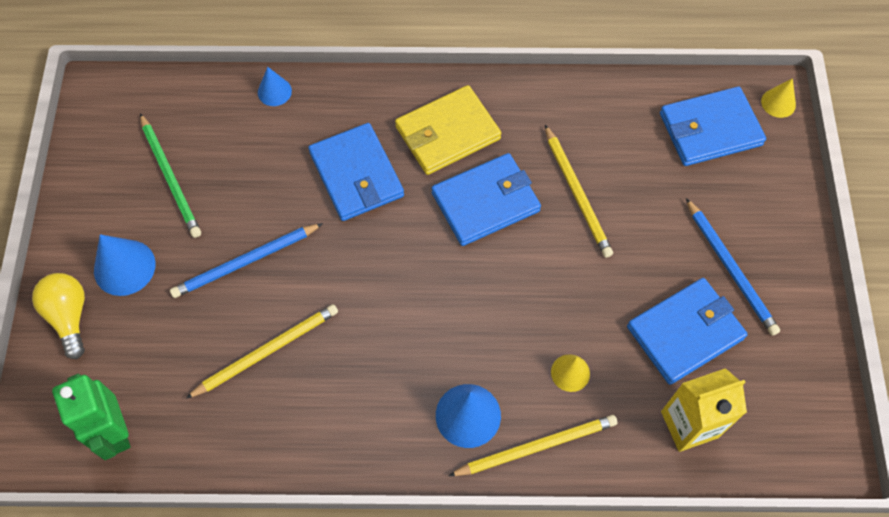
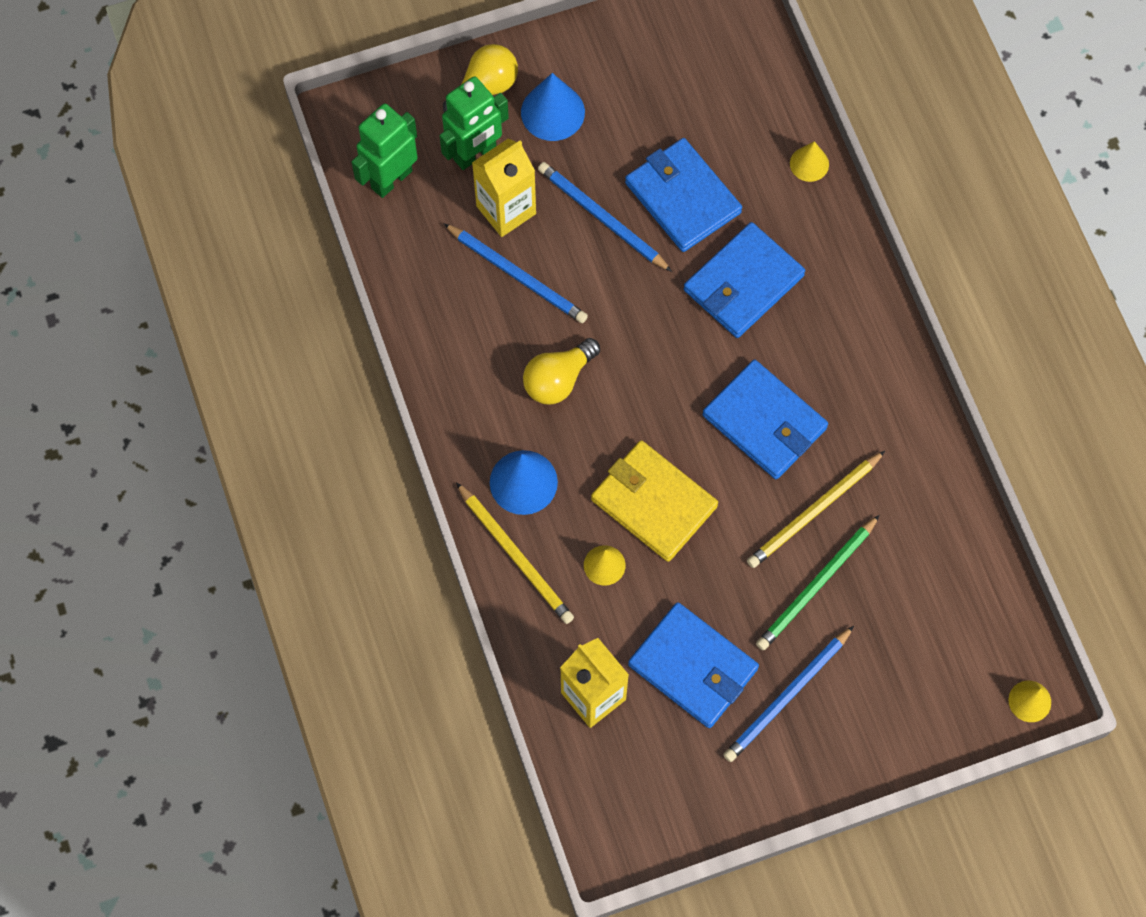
camera: 70 degrees right, 5 degrees up
green pencil [140,113,201,238] -> green pencil moved to [756,515,879,650]
yellow pencil [186,304,338,399] -> blue pencil [444,224,588,323]
blue cone [258,67,292,106] -> yellow cone [790,141,829,182]
yellow wallet [395,85,501,175] -> yellow wallet moved to [591,440,718,562]
blue wallet [660,87,766,166] -> blue wallet moved to [625,138,742,252]
none -> green robot [439,76,509,170]
none -> yellow carton [472,138,536,237]
none -> yellow light bulb [523,338,600,405]

